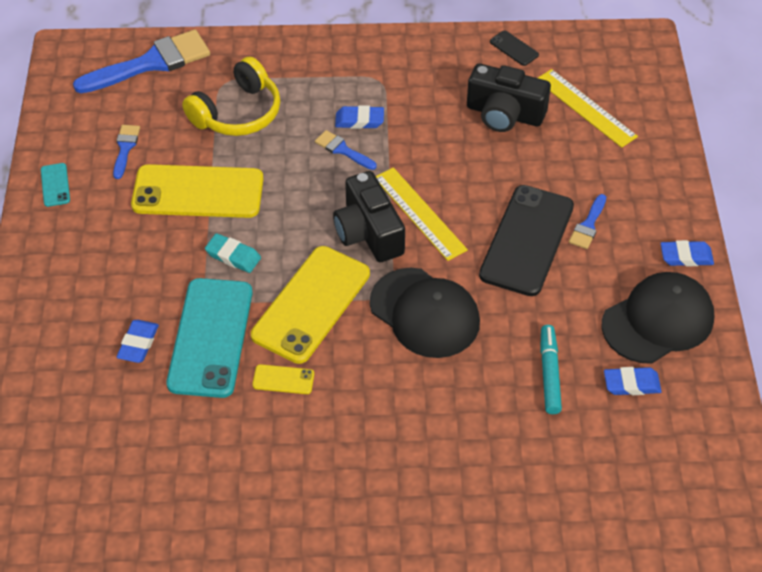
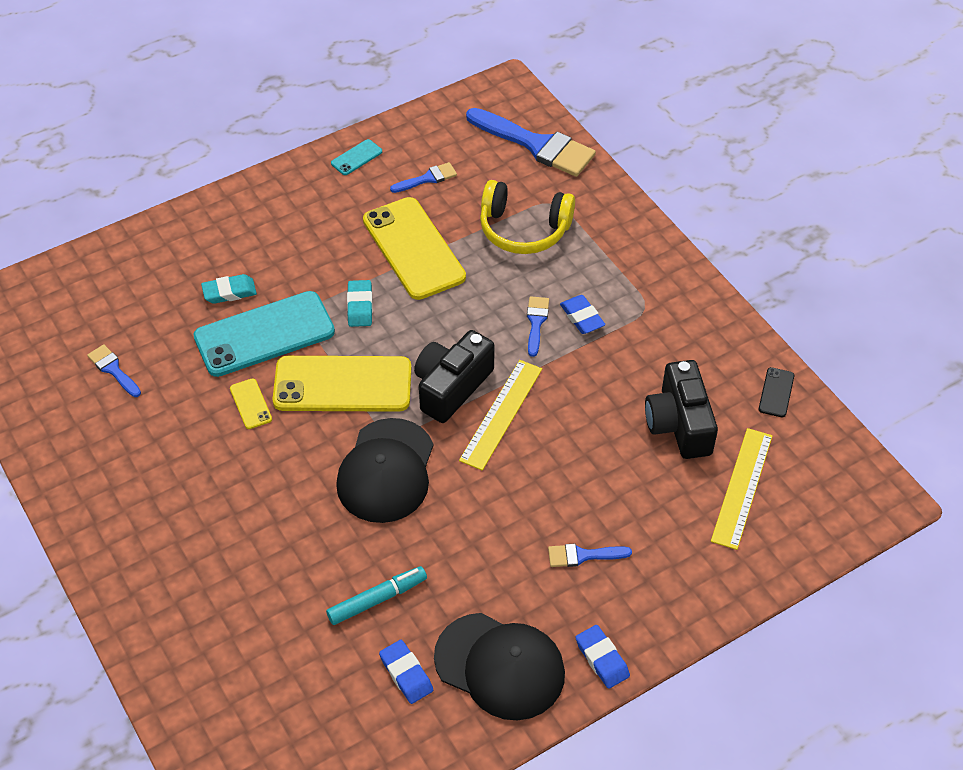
camera: 60 degrees right, 0 degrees up
blue eraser [116,320,159,363] -> turquoise eraser [201,274,257,304]
black phone [479,185,574,296] -> none
none -> blue brush [87,344,141,397]

